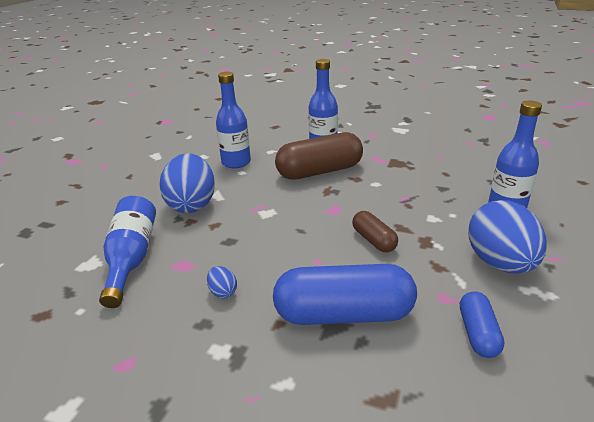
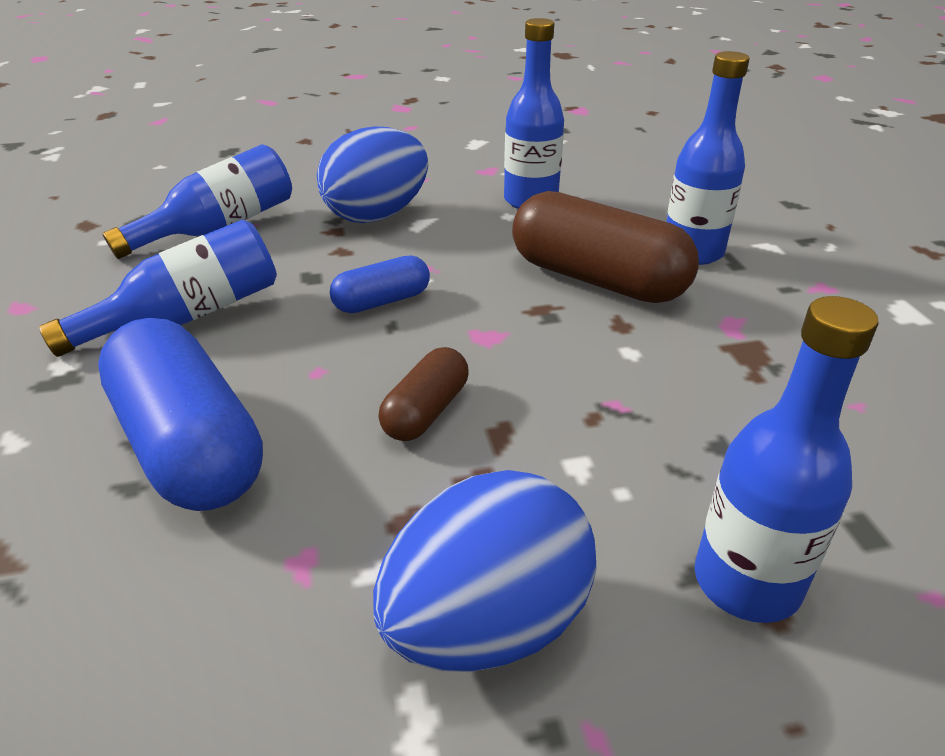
camera: 55 degrees right, 5 degrees up
blue egg [207,266,237,298] -> blue bottle [39,220,277,357]
blue capsule [460,291,504,358] -> blue capsule moved to [330,255,430,313]

